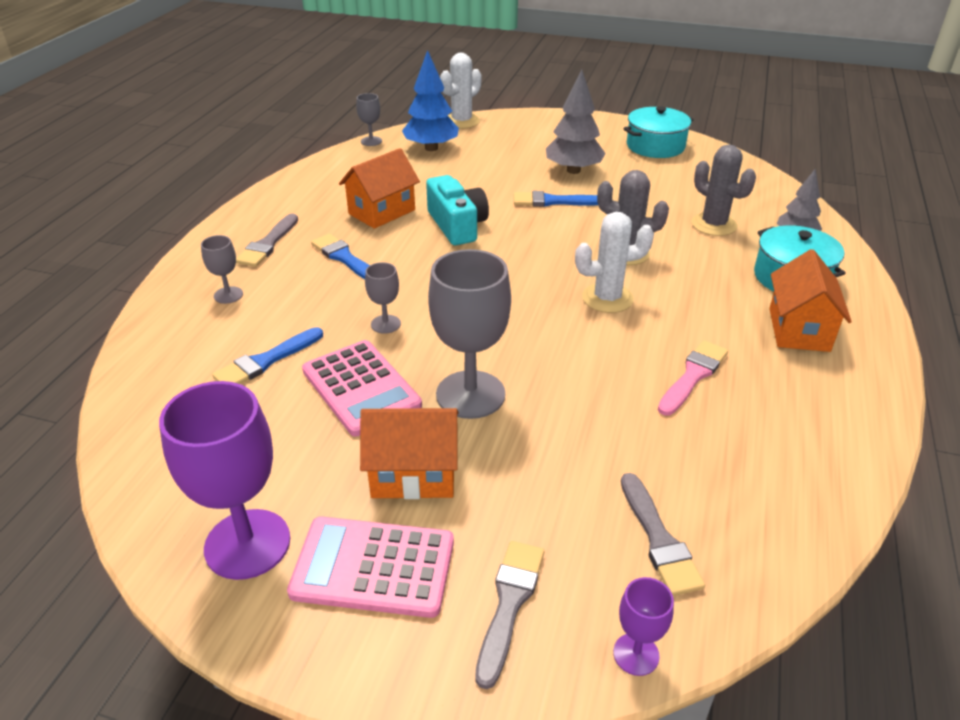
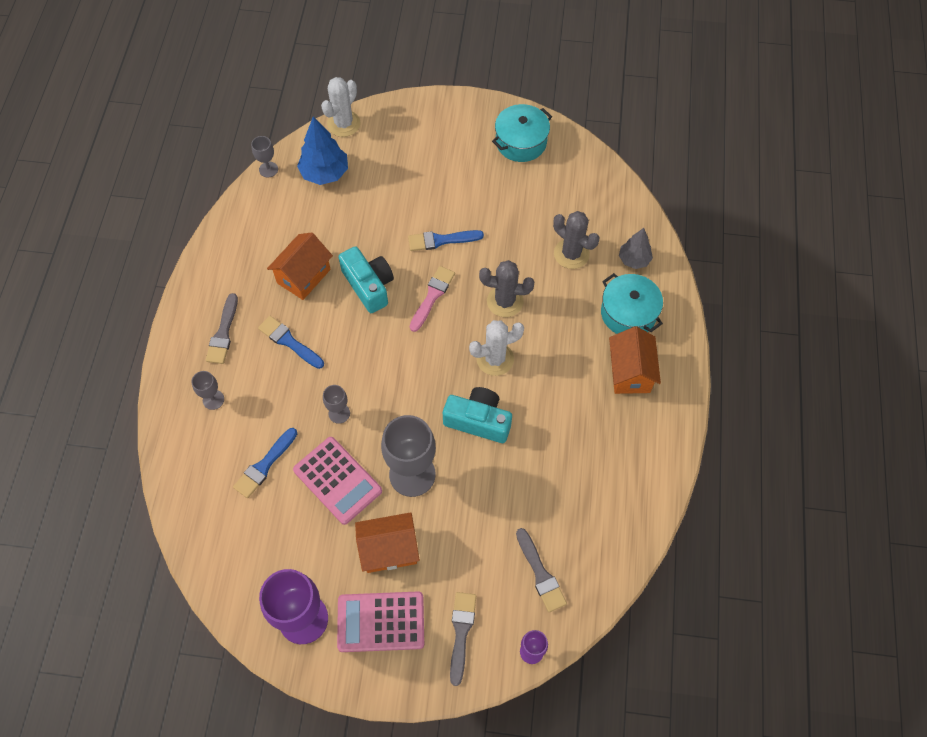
camera: 10 degrees left, 25 degrees up
grey tree [546,70,606,174] -> none
pink brush [658,340,728,416] -> pink brush moved to [410,266,455,332]
none -> turquoise camera [443,387,512,443]

